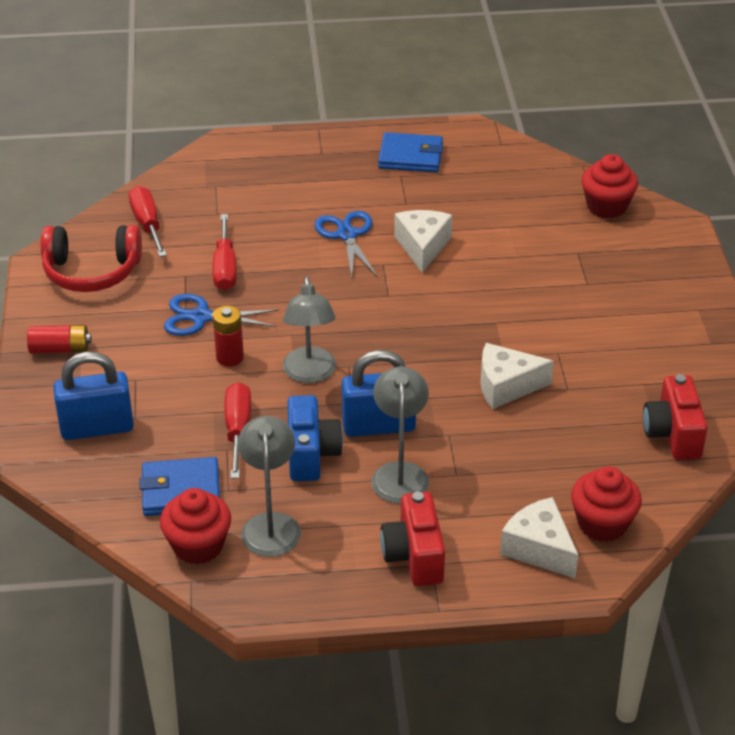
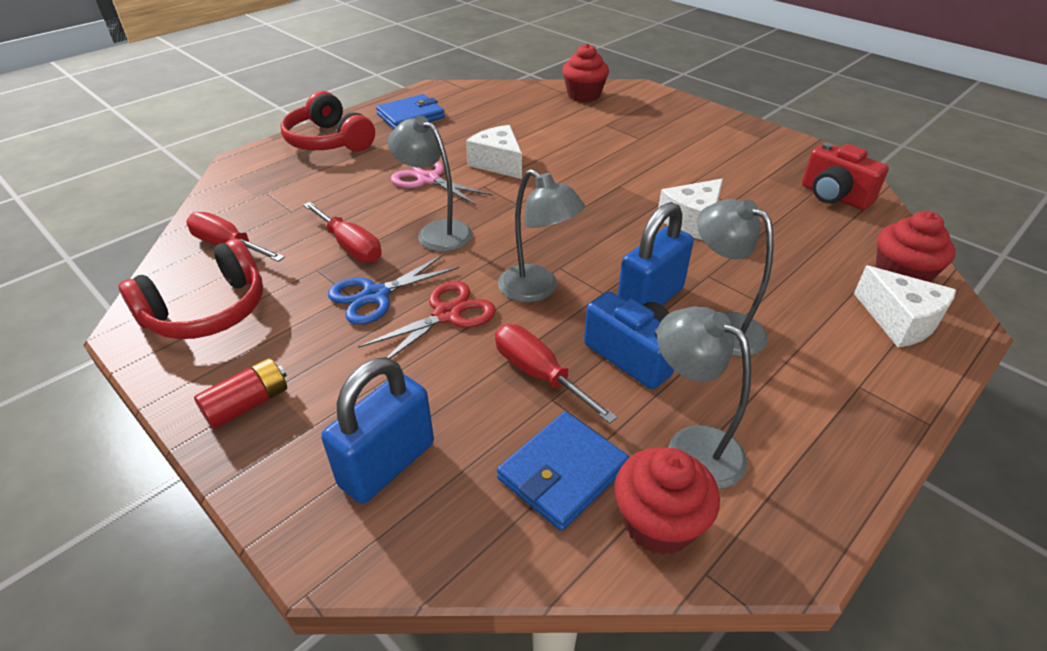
camera: 40 degrees left, 0 degrees up
red battery [213,306,244,366] -> red scissors [358,281,496,358]
blue scissors [314,211,377,279] -> pink scissors [391,162,493,205]
red camera [380,492,445,586] -> none
white cheese [500,497,578,578] -> white cheese turned 135 degrees counterclockwise [854,266,956,348]
none -> red headphones [281,91,375,152]
none -> grey lamp [387,116,472,252]

